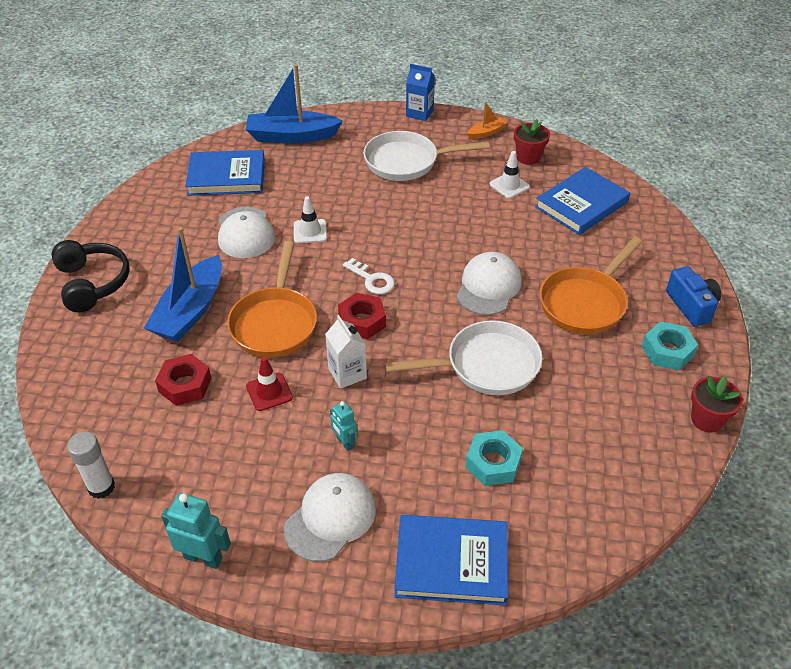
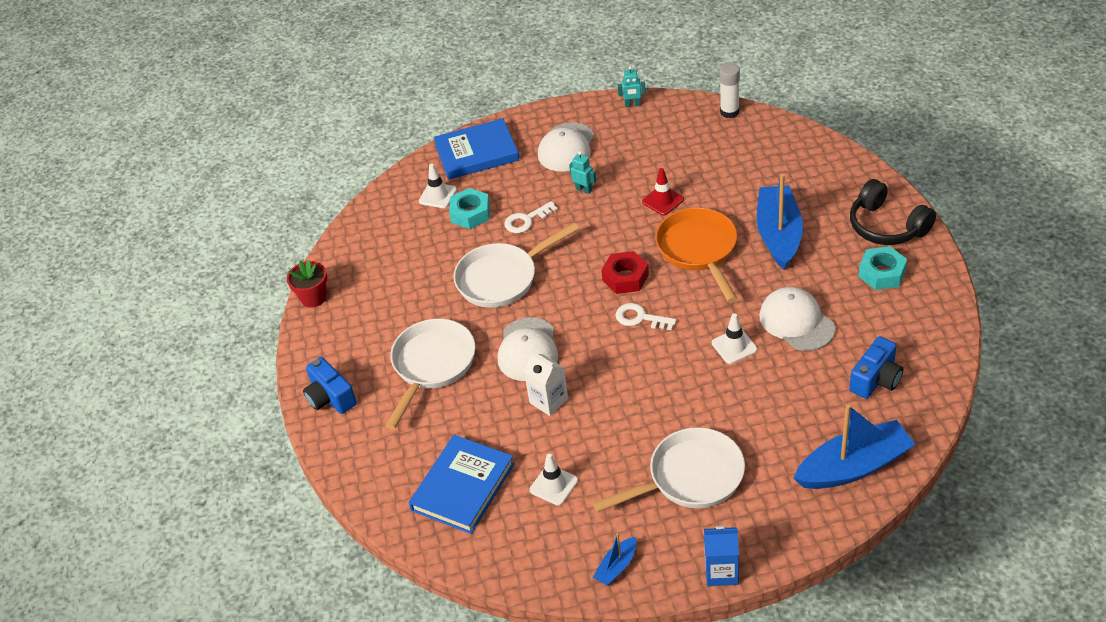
camera: 165 degrees right, 0 degrees up
red nut [155,354,212,406] -> none
turquoise robot [161,493,231,569] -> turquoise robot [618,66,646,107], size x0.63
blue book [185,150,265,196] -> blue camera [849,336,903,399]
white carton [325,315,367,389] -> white carton moved to [524,350,568,416]
orange boat [467,102,507,139] -> blue boat [593,533,636,586]
red flower pot [514,119,550,165] -> none
orange pan [539,237,642,334] -> white pan [385,319,475,430]
turquoise nut [642,322,698,370] -> turquoise nut moved to [858,246,907,290]
none -> white traffic cone [419,164,457,208]
none -> white key [504,201,558,233]

